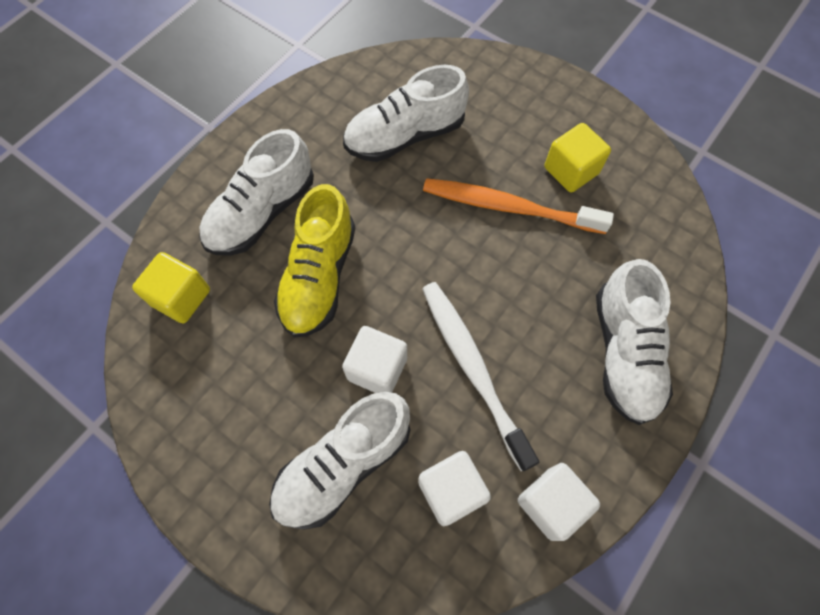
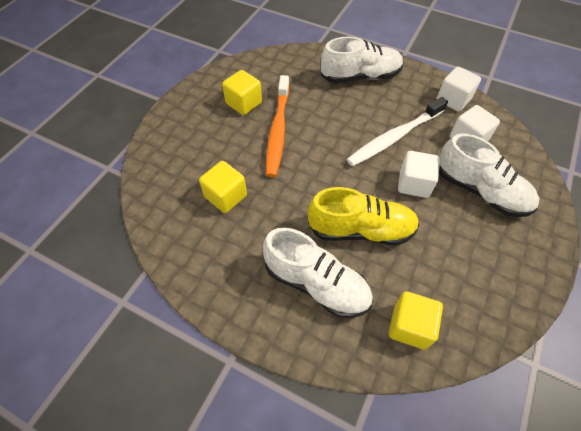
camera: 100 degrees left, 10 degrees down
white shoe [343,65,469,162] -> yellow cube [199,161,247,213]

